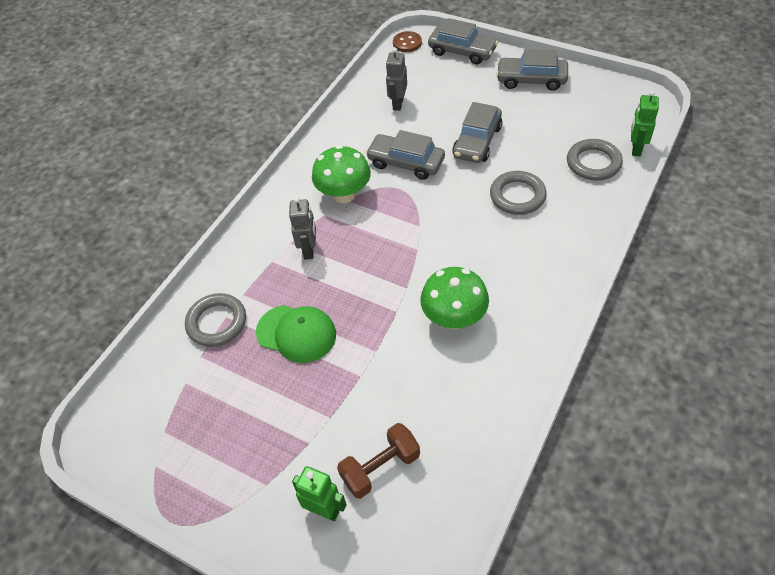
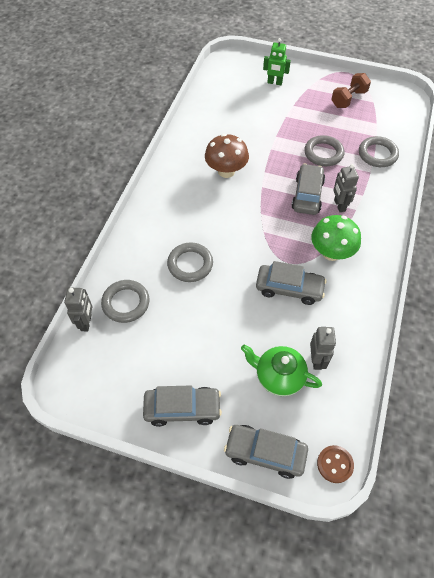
camera: 165 degrees right, 5 degrees up
green cap [256,305,336,363] -> grey ring [304,135,345,166]
brown dumbbell [337,423,420,499] -> brown dumbbell moved to [331,73,371,108]
green mushroom [420,267,489,330] -> brown mushroom [205,134,249,178]
grey car [452,102,502,163] -> grey car moved to [291,164,325,215]
green robot [631,91,659,156] -> grey robot [64,287,92,332]
none -> green teapot [241,344,322,396]

